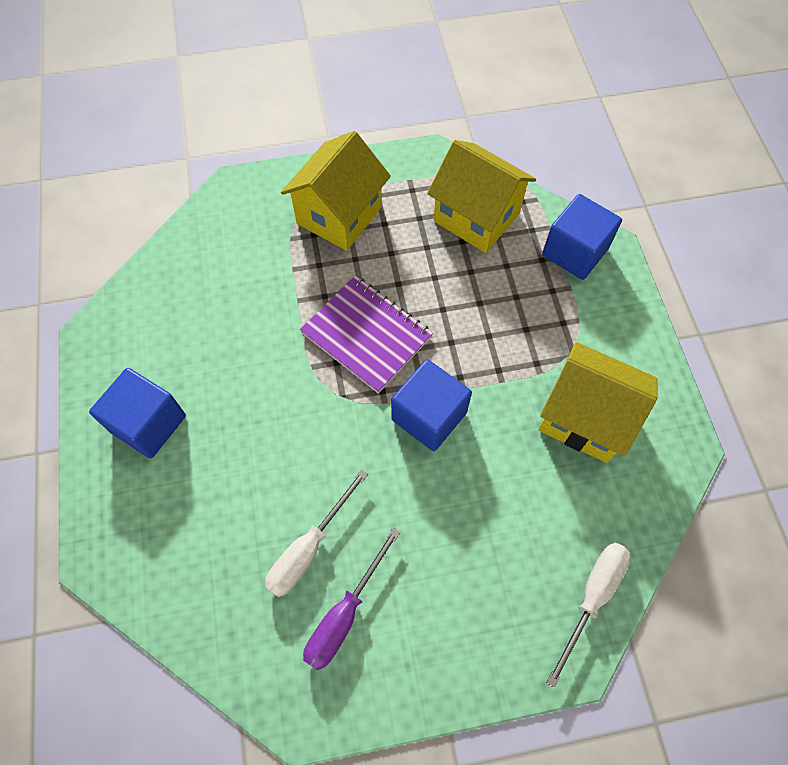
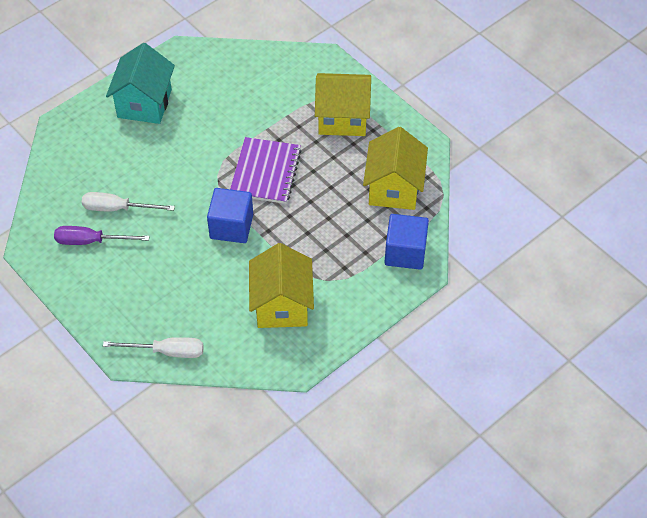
camera: 60 degrees right, 10 degrees down
blue cube [89,368,186,458] -> turquoise house [106,43,175,124]

